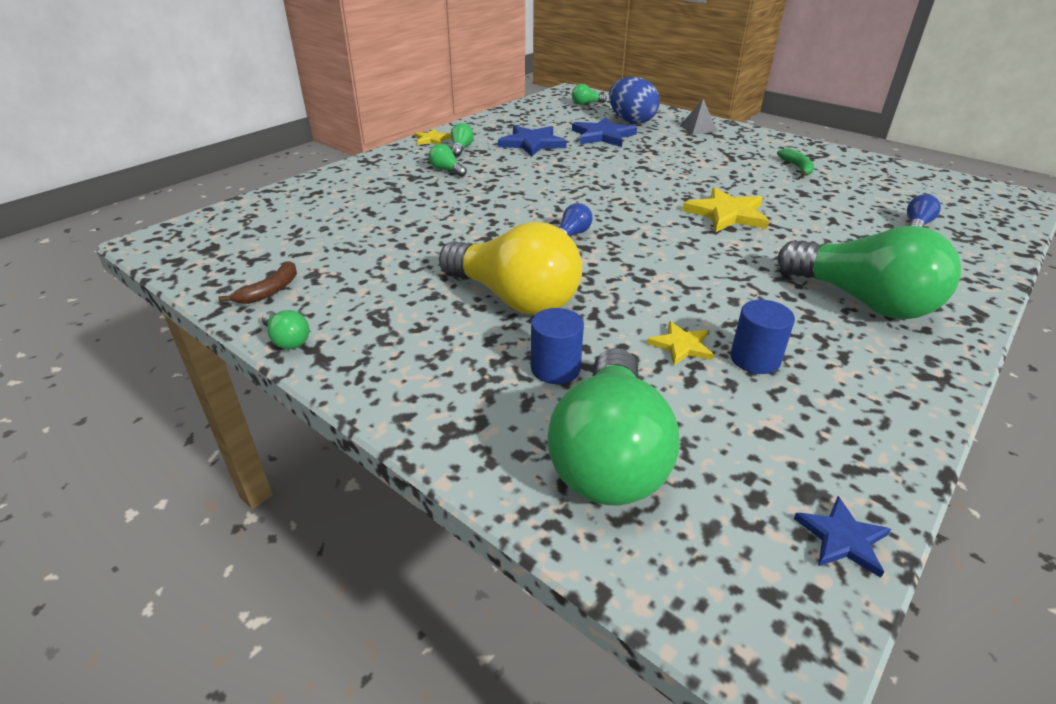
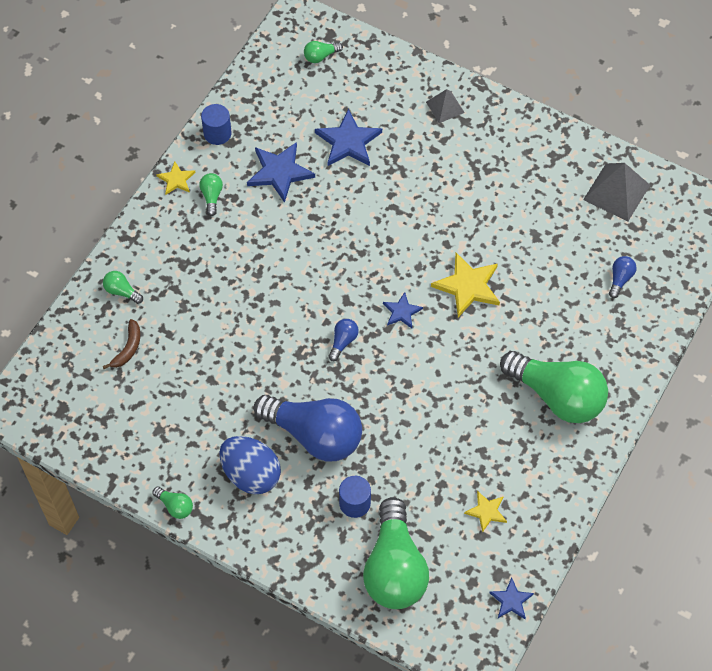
camera: 10 degrees left, 25 degrees up
brown banana [218,261,297,304] -> brown banana moved to [103,319,140,369]
green light bulb [429,144,467,177] -> green light bulb moved to [103,271,143,304]
yellow light bulb [439,222,582,315] -> blue light bulb [254,395,362,461]
blue egg [609,77,660,124] -> blue egg moved to [219,436,281,495]
yellow star [647,321,714,365] -> yellow star moved to [464,491,507,533]
blue cylinder [730,300,795,374] -> blue cylinder moved to [201,104,232,145]
green banana [777,149,814,177] -> none
none -> blue star [383,292,423,328]
none -> grey pyramid [583,163,650,221]

